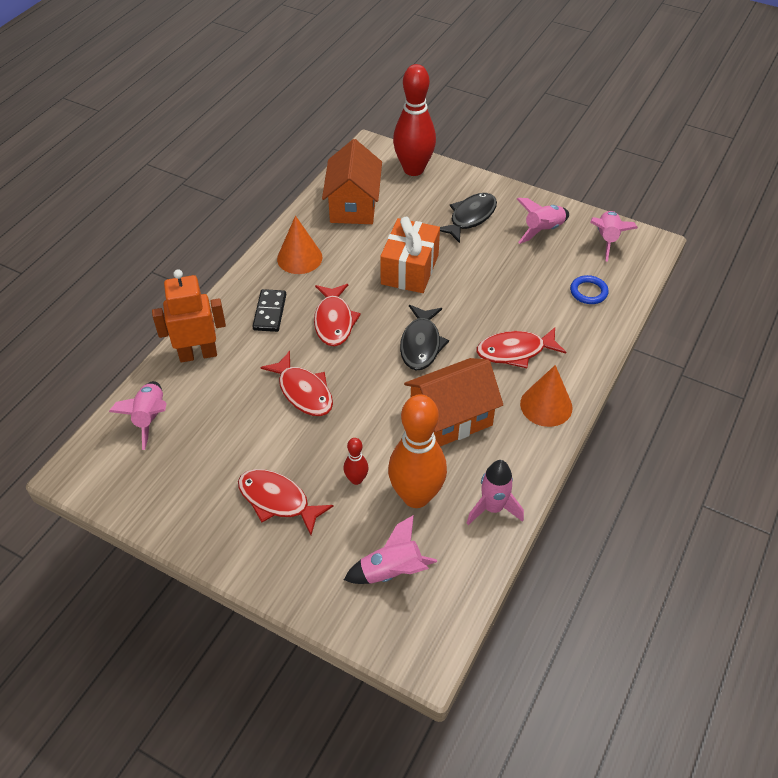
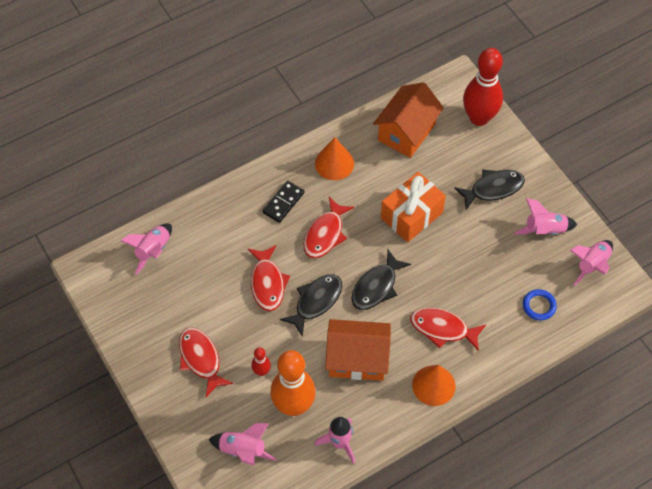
camera: 30 degrees right, 10 degrees up
orange robot [152,269,226,362] -> none
none -> black fish [280,274,342,337]

